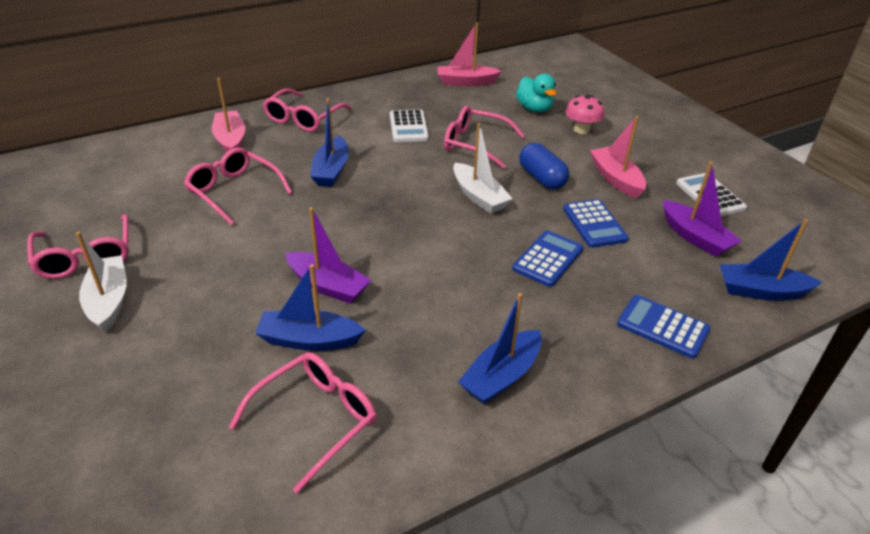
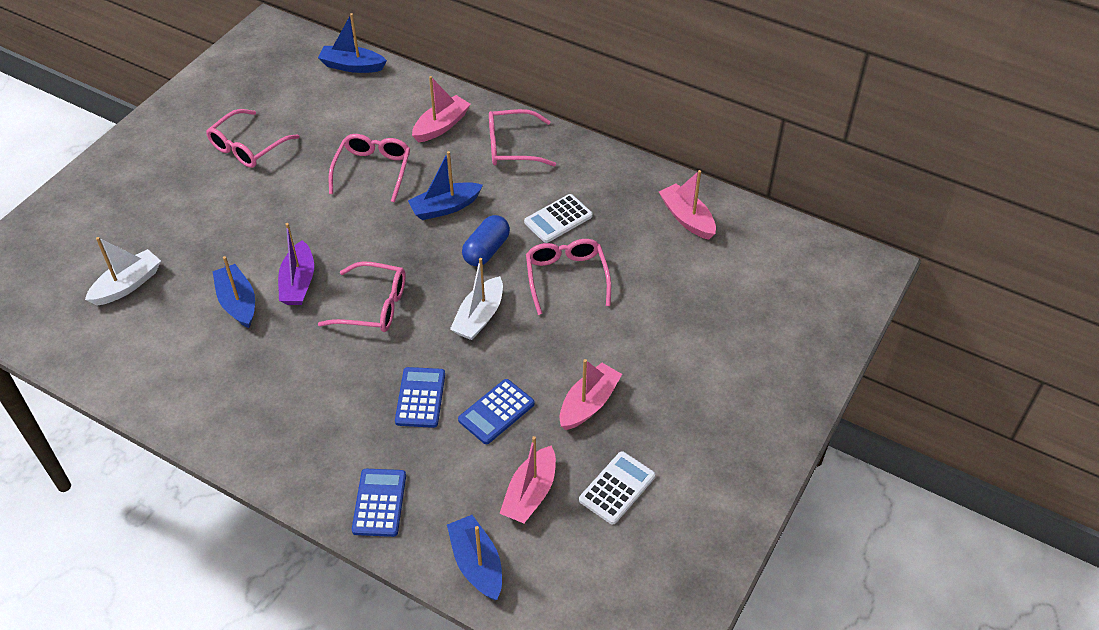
camera: 60 degrees right, 10 degrees up
white boat [76,232,126,332] -> white boat moved to [85,237,161,305]
pink glasses [229,352,376,494] -> pink glasses moved to [318,261,406,332]
blue boat [458,293,542,404] -> blue boat moved to [318,13,387,73]
blue calculator [512,231,584,287] -> blue calculator turned 90 degrees counterclockwise [395,367,445,428]
turquoise duck [516,74,557,112] -> none
blue capsule [519,143,569,190] -> blue capsule moved to [462,215,510,266]
pink mushroom [565,95,604,134] -> none
purple boat [663,162,742,257] -> pink boat [499,436,556,523]

